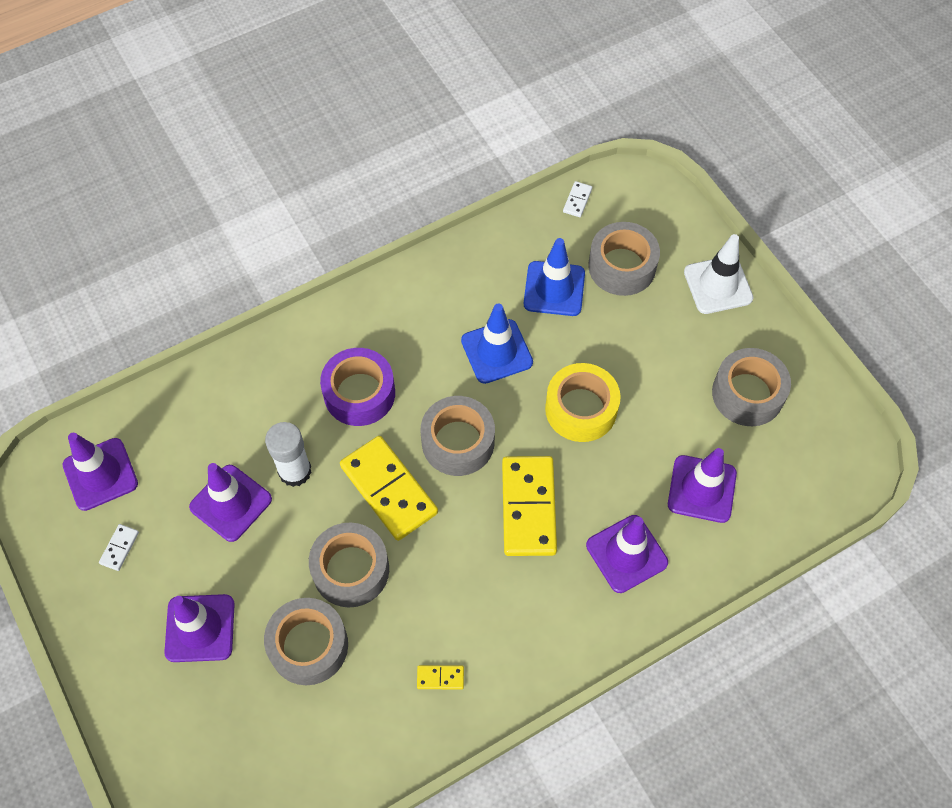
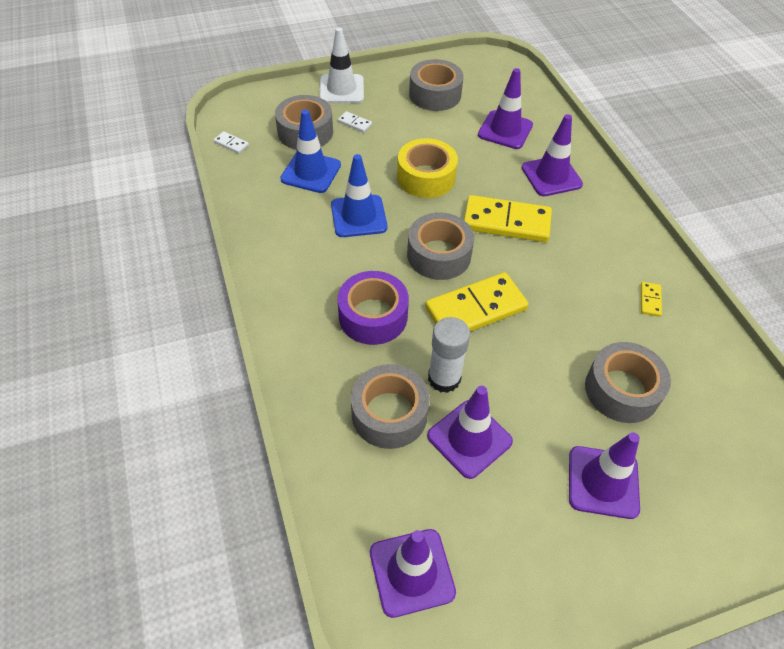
camera: 80 degrees left, 10 degrees down
white domino [99,524,139,571] -> white domino moved to [338,111,372,133]
grey tape [309,522,389,607] -> grey tape moved to [351,364,430,449]

